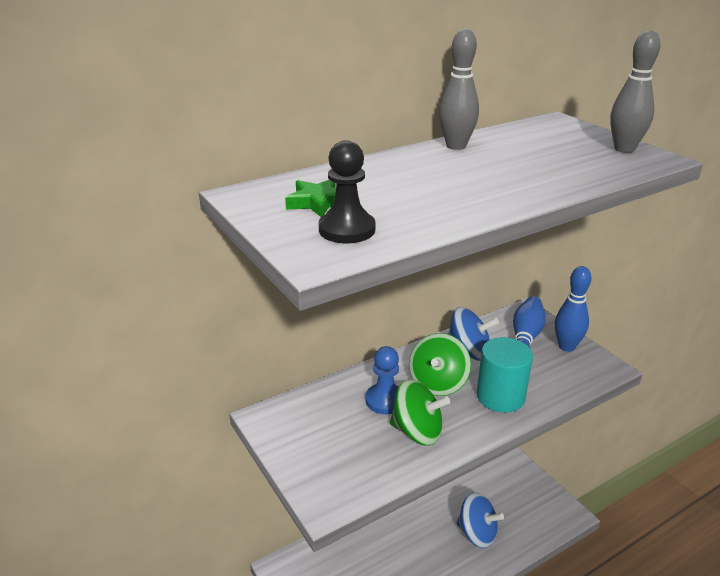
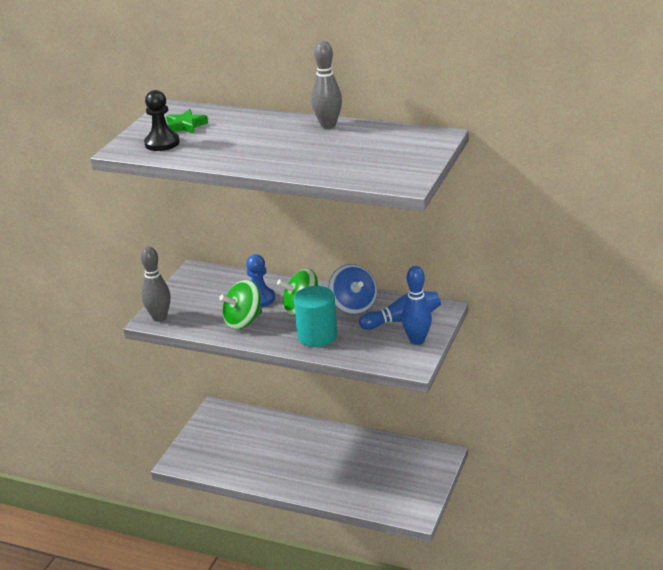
camera: 55 degrees right, 0 degrees up
green spinning top [390,379,450,446] -> green spinning top turned 75 degrees clockwise [219,280,262,330]
blue spinning top [457,493,504,548] -> none
grey bowling pin [610,30,660,153] -> grey bowling pin moved to [141,247,171,322]

